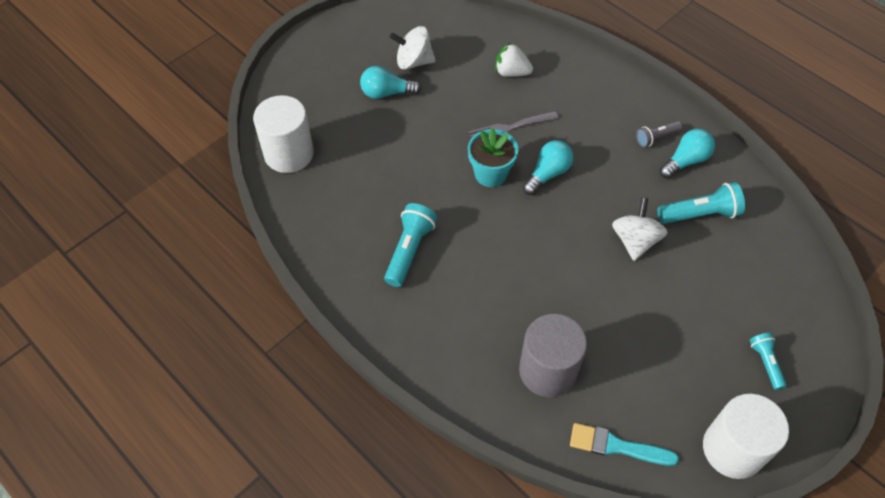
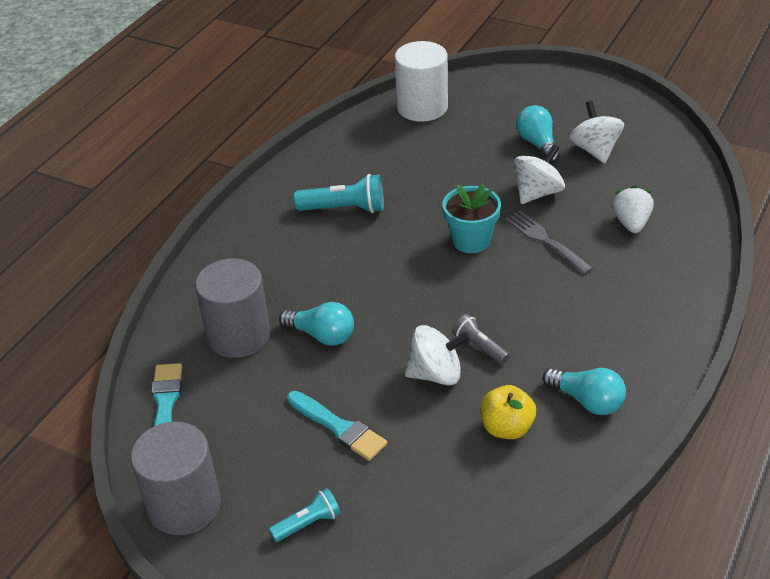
camera: 75 degrees right, 15 degrees down
turquoise light bulb [523,140,573,195] -> turquoise light bulb moved to [279,302,354,346]
grey flashlight [636,121,682,147] -> grey flashlight moved to [452,314,510,365]
turquoise flashlight [657,182,745,224] -> yellow apple [480,385,536,439]
white cylinder [703,394,789,479] -> grey cylinder [131,422,221,535]
none -> turquoise brush [287,391,387,461]
none -> white spinning top [514,144,565,204]

